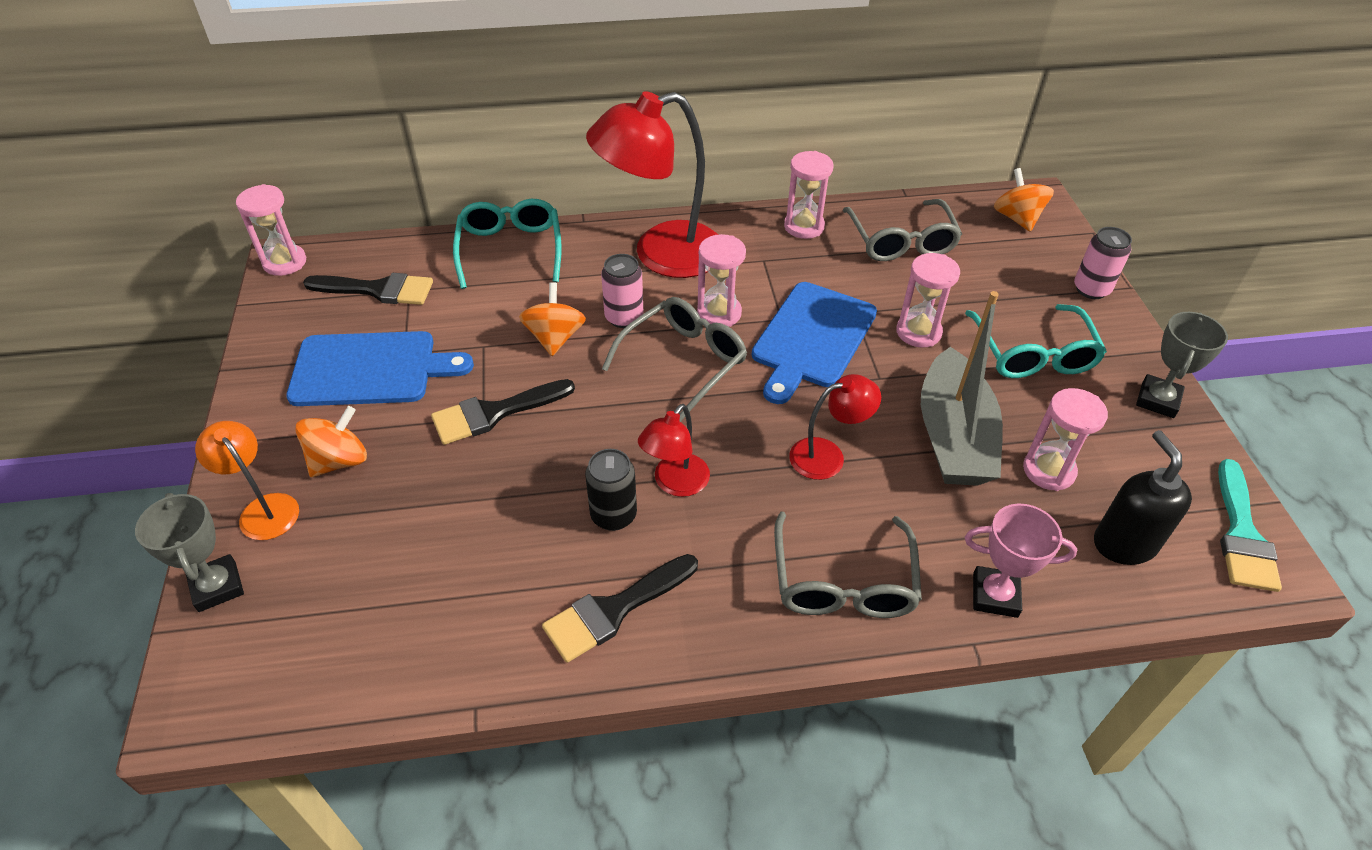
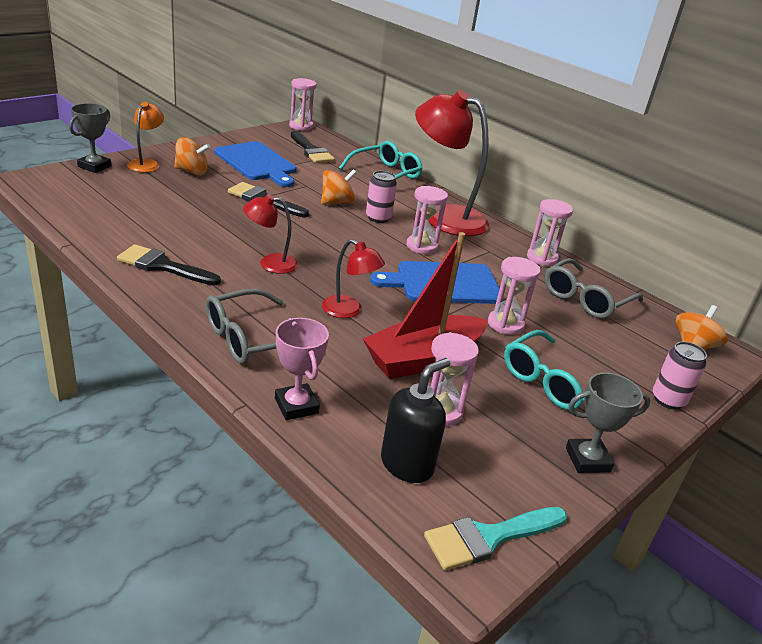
camera: 50 degrees right, 15 degrees down
black can [585,449,637,531] -> none
grey glasses [602,297,747,422] -> none
grey boat [921,291,1003,486] -> red boat [363,232,488,379]

